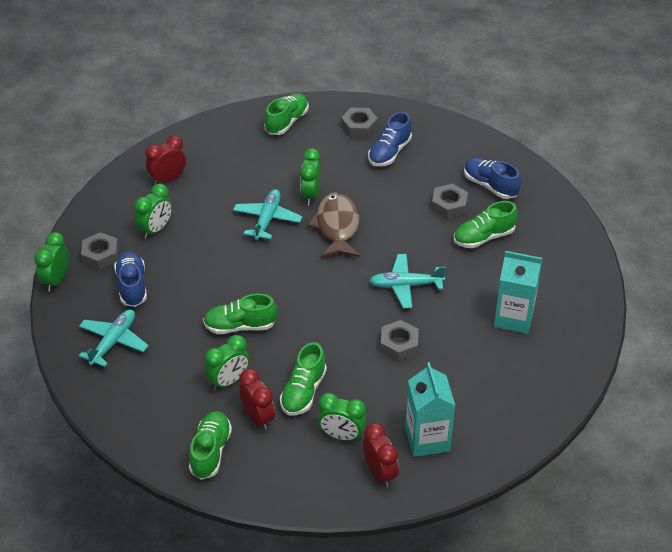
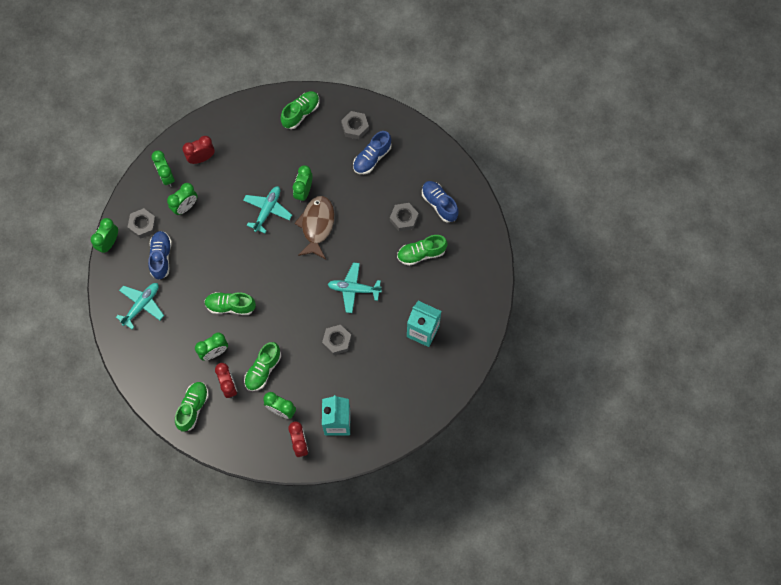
camera: 10 degrees right, 25 degrees up
none -> green clock [151,150,175,187]

